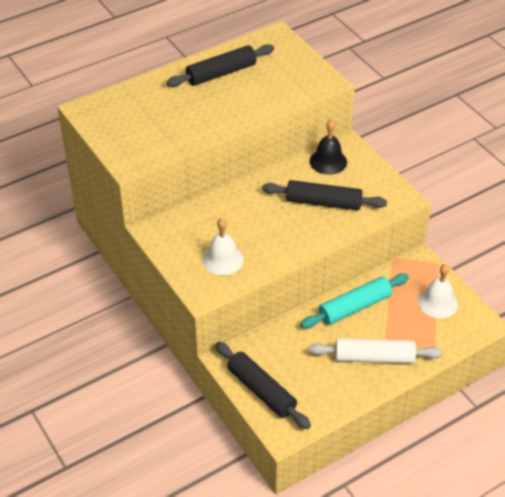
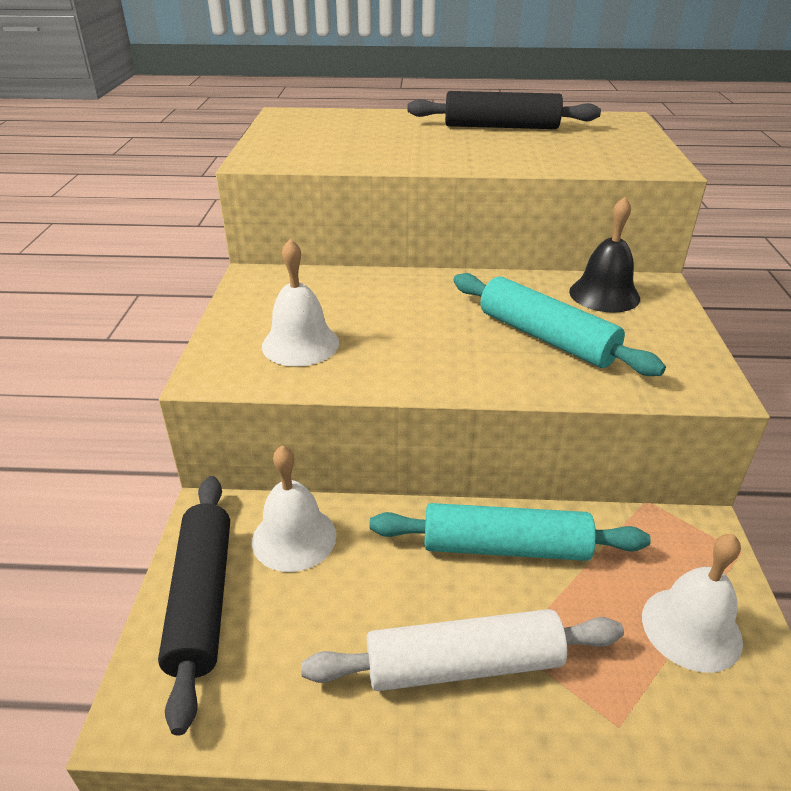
camera: 35 degrees right, 10 degrees down
black rolling pin [262,180,387,211] -> turquoise rolling pin [453,273,666,376]
white rolling pin [309,339,442,363] -> white rolling pin turned 45 degrees counterclockwise [301,609,624,691]
none -> white bell [252,445,336,572]

